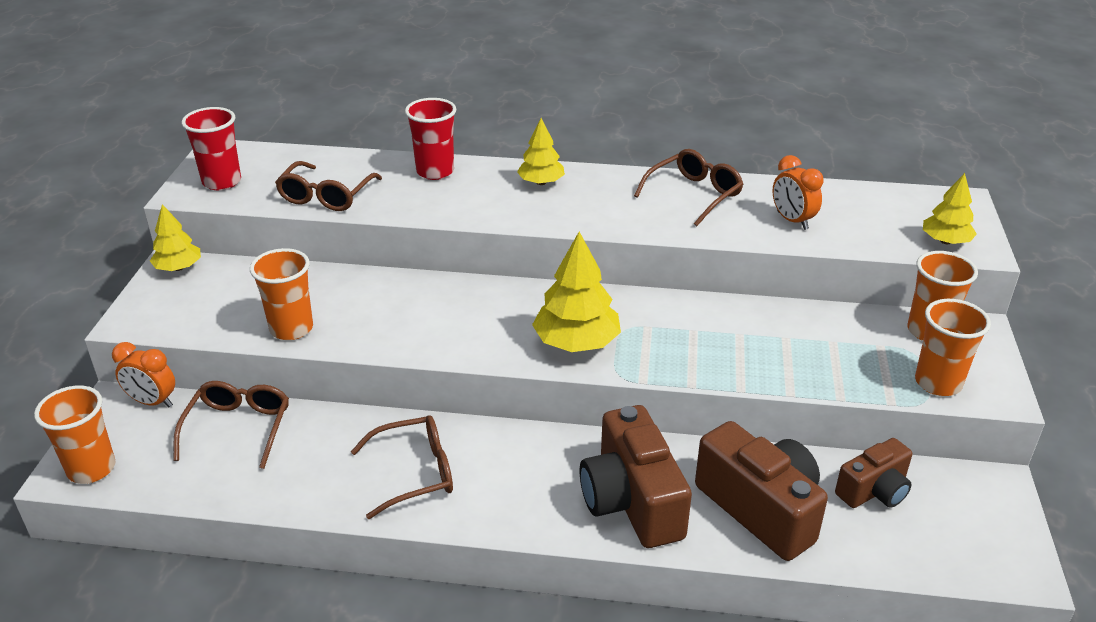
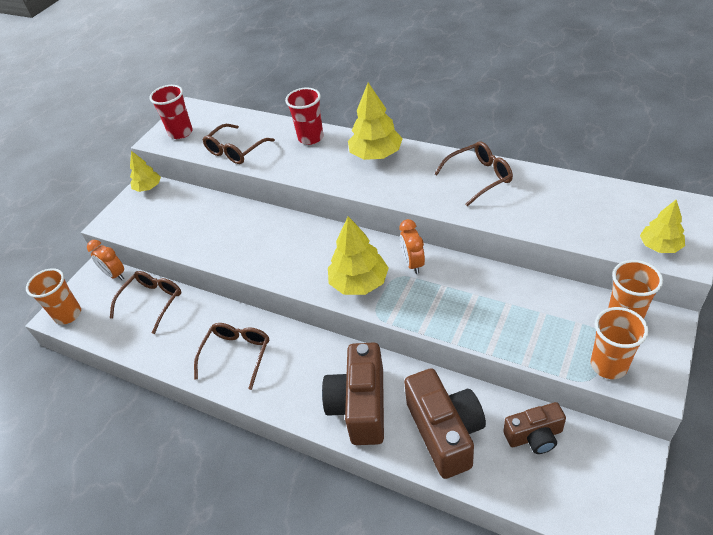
camera: 25 degrees right, 10 degrees up
orange cup [250,248,313,340] -> none
brown glasses [351,415,453,519] -> brown glasses turned 75 degrees counterclockwise [194,323,269,390]
yellow tree [517,118,565,185] -> yellow tree [348,83,403,160], size x1.62
orange clock [773,155,823,230] -> orange clock moved to [400,219,425,274]

